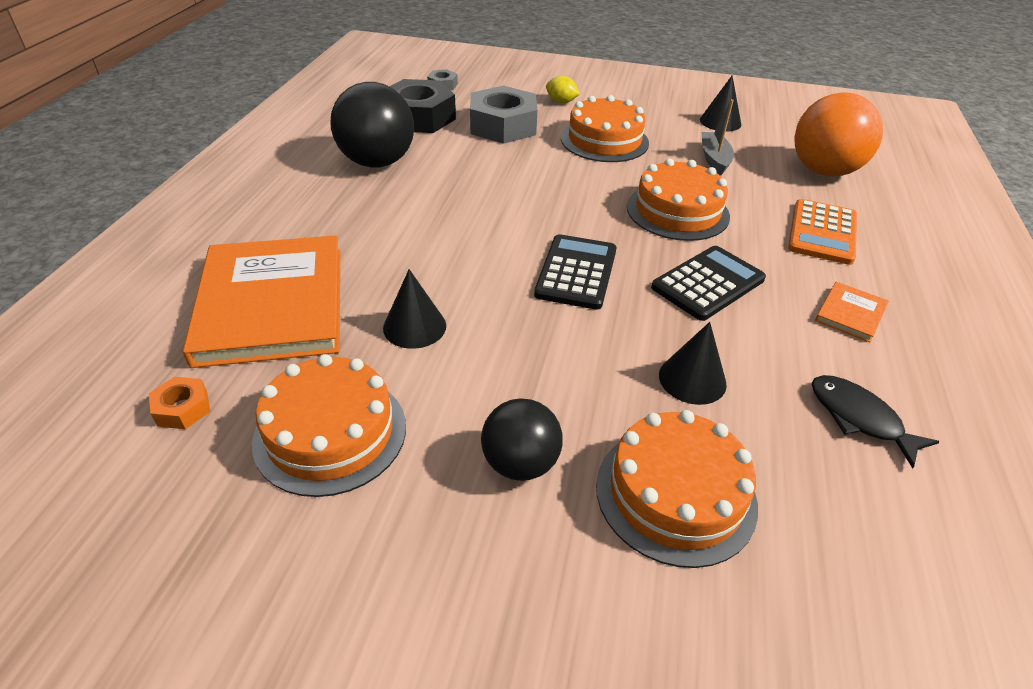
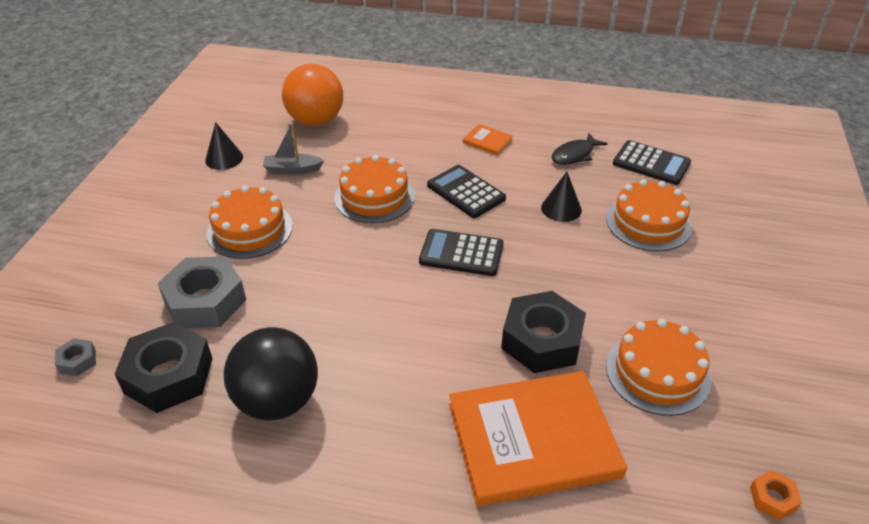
camera: 90 degrees left, 0 degrees up
orange nut [149,377,210,429] -> orange nut moved to [750,470,802,520]
black cone [383,269,446,349] -> black nut [501,291,586,373]
black ball [481,398,563,481] -> none
yellow lemon [546,76,580,103] -> none
orange calculator [788,199,857,265] -> none
none -> black calculator [613,140,691,185]

